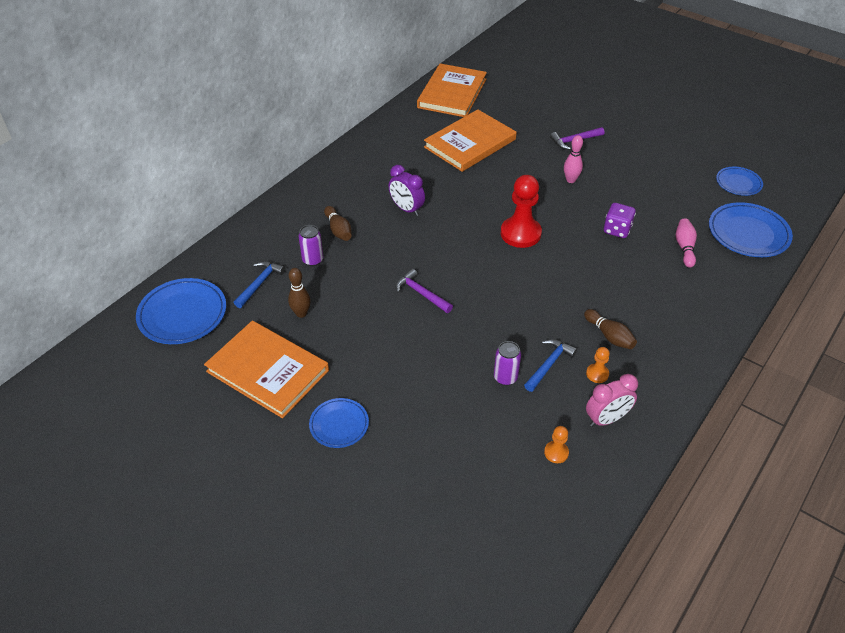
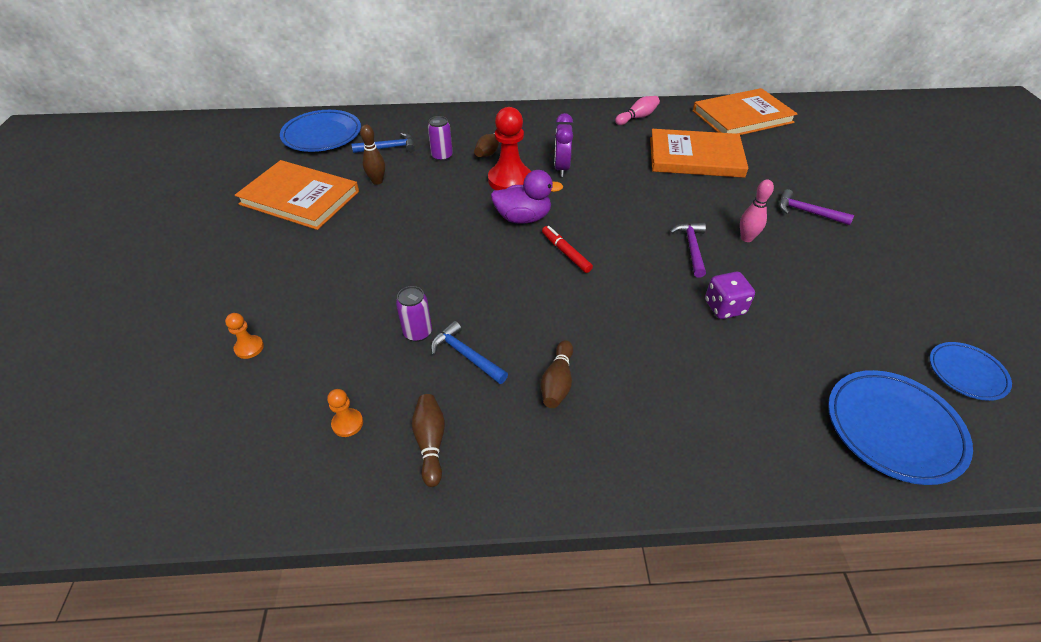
camera: 50 degrees right, 0 degrees up
orange book [204,321,329,418] -> orange book turned 60 degrees counterclockwise [235,160,359,230]
blue plate [309,398,369,448] -> none
purple hammer [396,269,453,313] -> purple hammer moved to [669,223,706,278]
red pawn [501,175,542,248] -> red pawn moved to [488,107,531,190]
blue hammer [524,339,577,392] -> blue hammer turned 135 degrees counterclockwise [431,321,508,384]
orange pawn [586,347,610,383] -> orange pawn moved to [225,313,264,359]
pink clock [586,374,638,427] -> brown bowling pin [412,394,445,487]
pink bowling pin [676,218,697,268] -> pink bowling pin moved to [615,96,660,125]
none -> purple duck [491,170,563,224]
none -> red marker [542,226,593,273]

